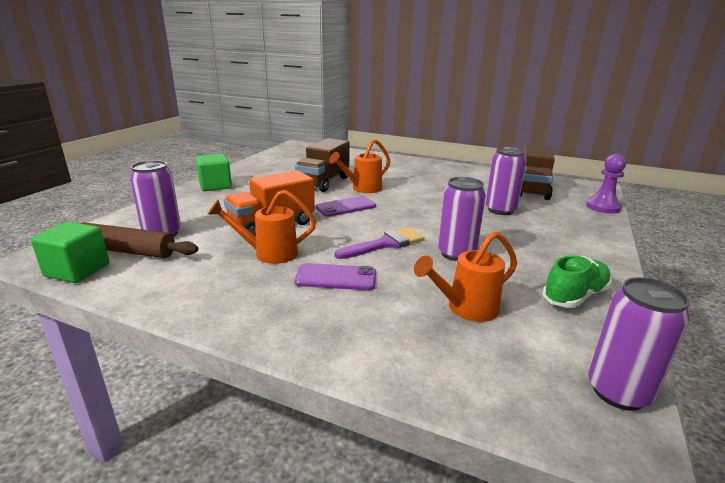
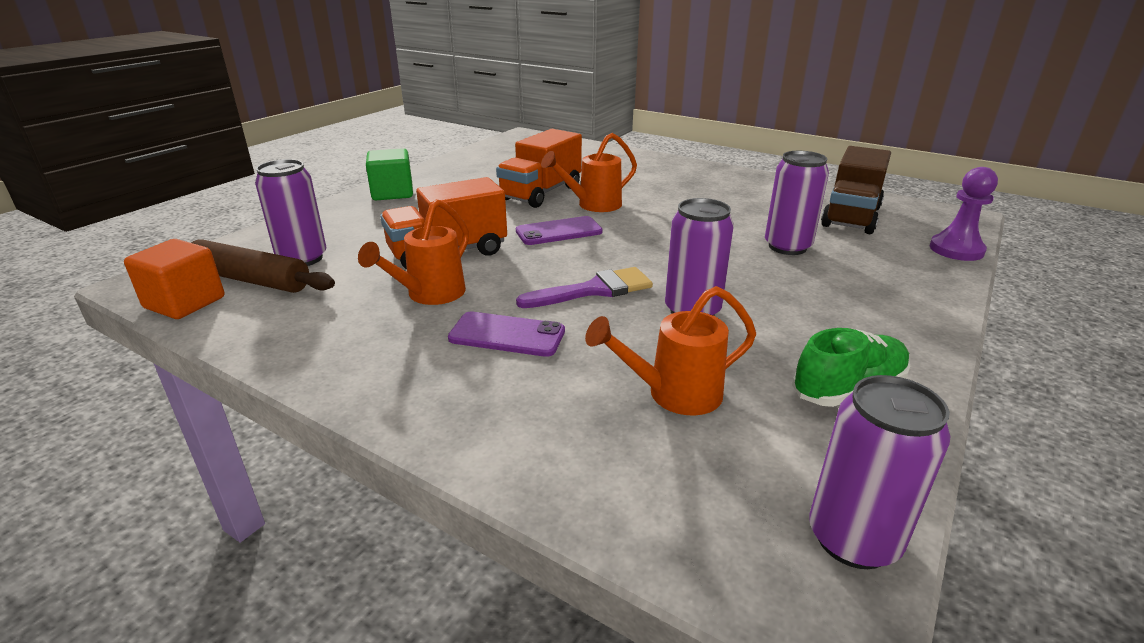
camera: 10 degrees right, 5 degrees up
green cube [31,222,109,283] -> orange cube [124,239,224,319]
orange watering can [208,190,316,264] -> orange watering can turned 60 degrees counterclockwise [358,199,469,305]
brown truck [295,138,350,192] -> orange truck [496,129,582,208]

